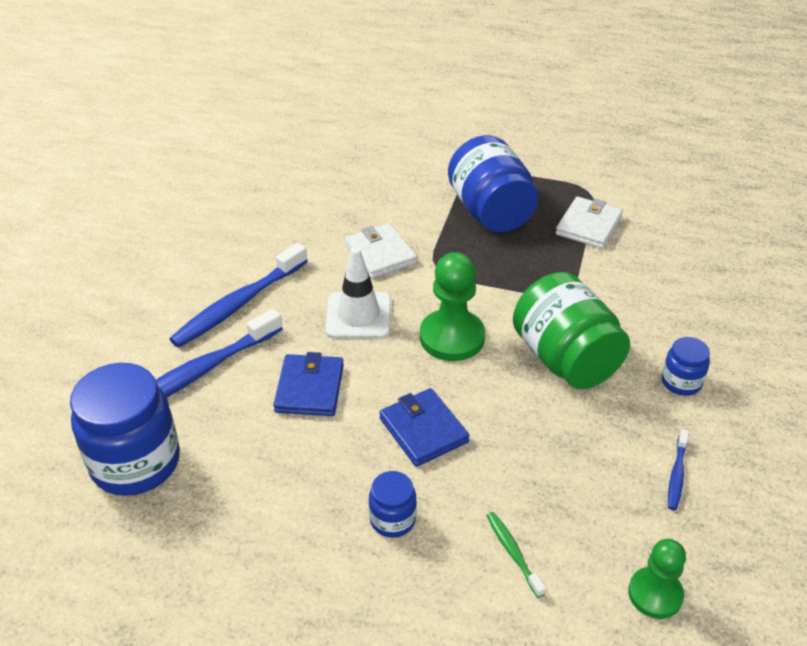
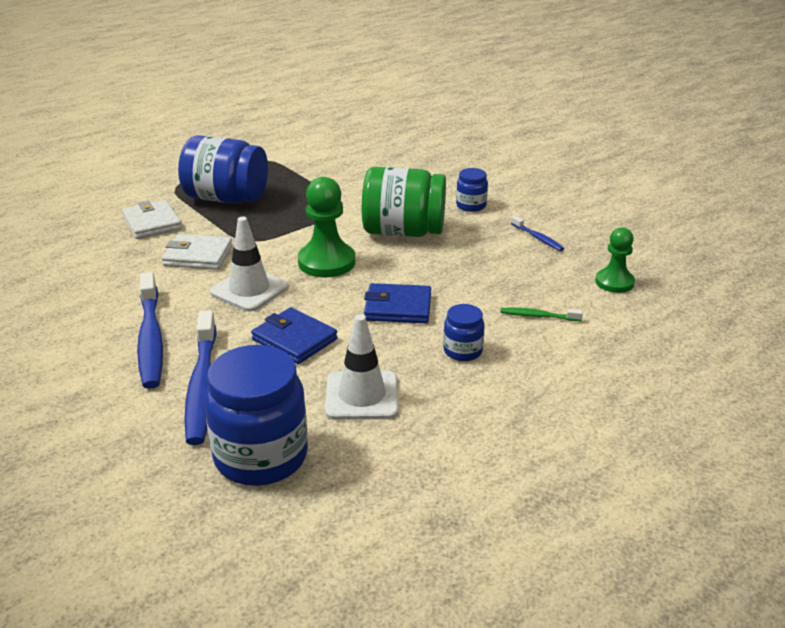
camera: 55 degrees left, 10 degrees down
white wallet [556,196,623,249] -> white wallet moved to [122,200,182,239]
none -> white traffic cone [325,314,398,420]

